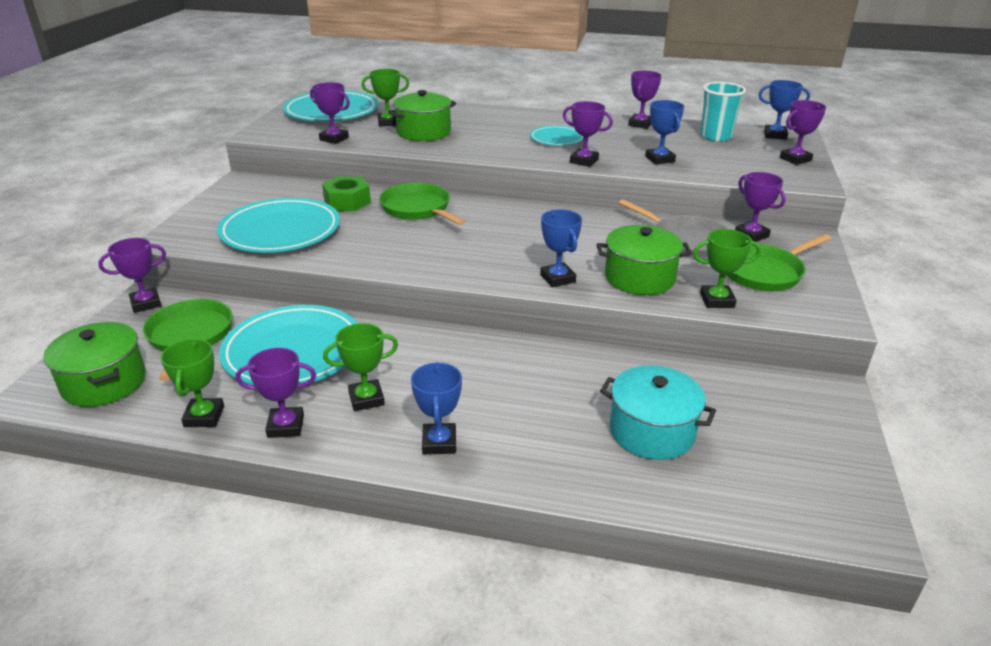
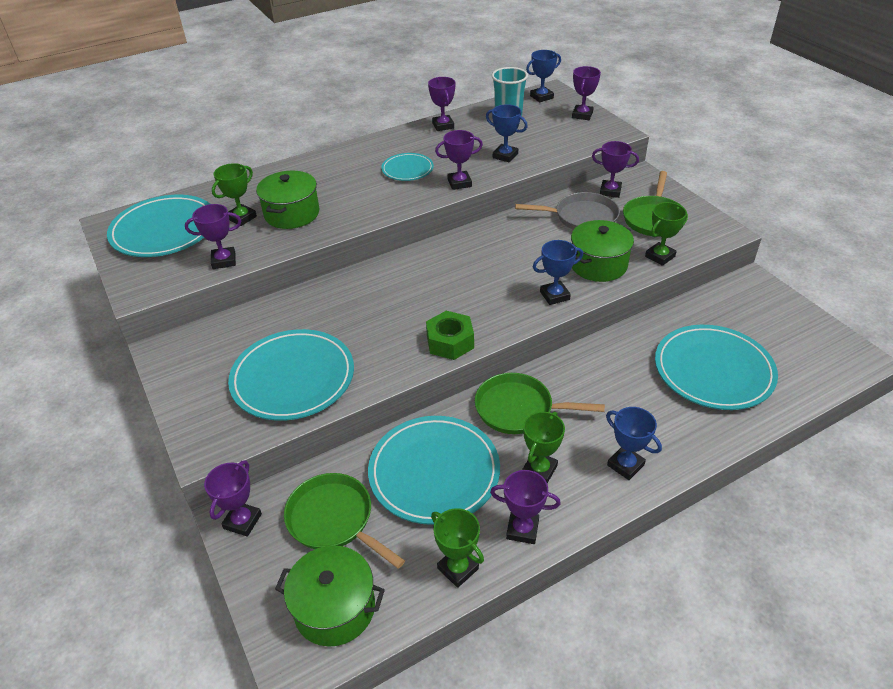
camera: 40 degrees left, 10 degrees up
purple trophy [236,348,316,438] -> purple trophy turned 60 degrees clockwise [490,470,561,544]
green nut [322,176,371,211] -> green nut moved to [426,311,474,360]
green pan [379,183,466,225] -> green pan moved to [475,373,605,434]
blue trophy [540,209,582,287] -> blue trophy turned 45 degrees counterclockwise [533,240,583,305]
turquoise pot [600,365,716,460] -> turquoise plate [655,325,778,410]

